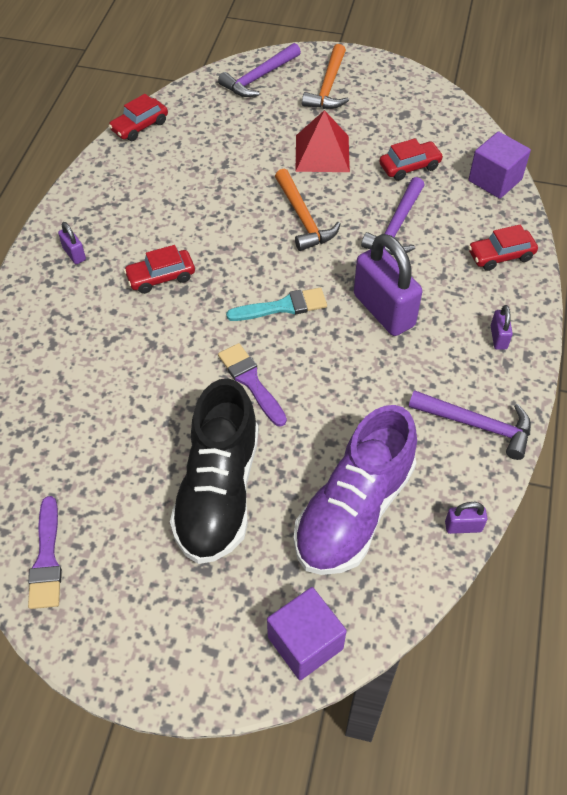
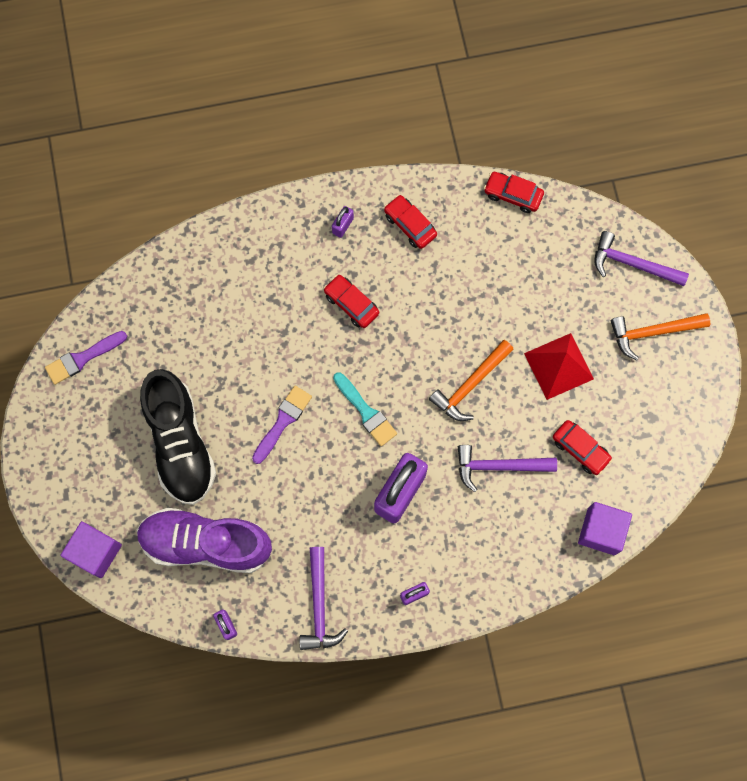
camera: 65 degrees right, 20 degrees up
black shoe [170,379,259,564] -> black shoe turned 90 degrees counterclockwise [140,369,216,505]
red car [468,224,538,271] -> red car moved to [384,195,437,249]

